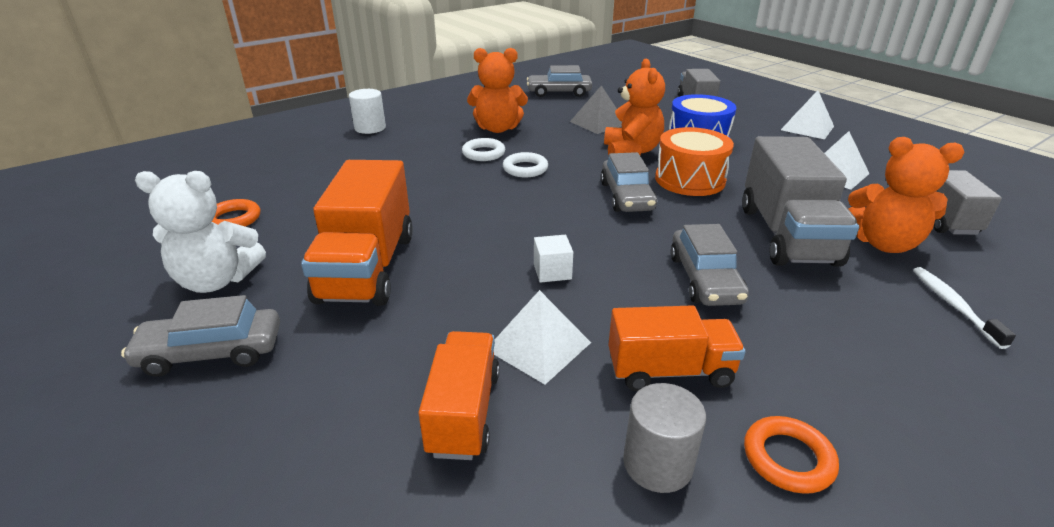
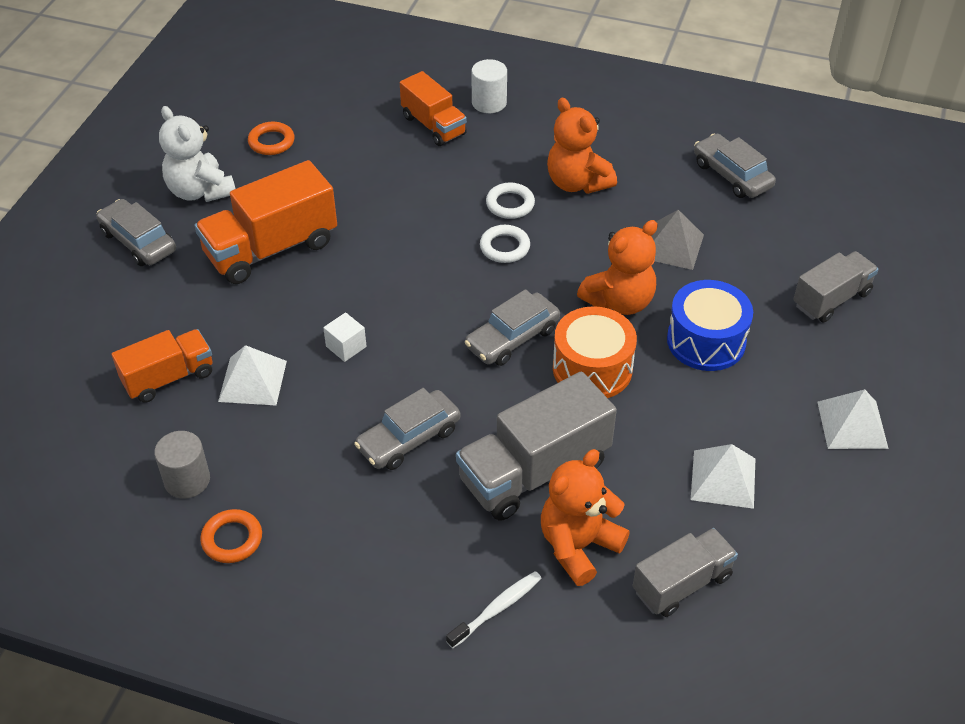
camera: 55 degrees right, 15 degrees up
orange truck [608,305,745,391] -> orange truck moved to [400,71,467,146]
orange teddy bear [848,137,964,253] -> orange teddy bear turned 60 degrees clockwise [541,449,630,586]

